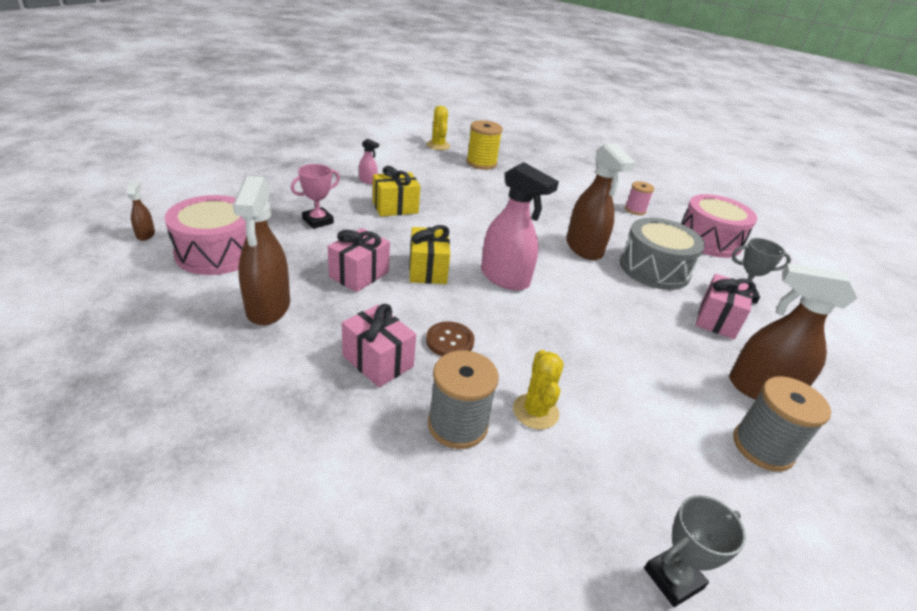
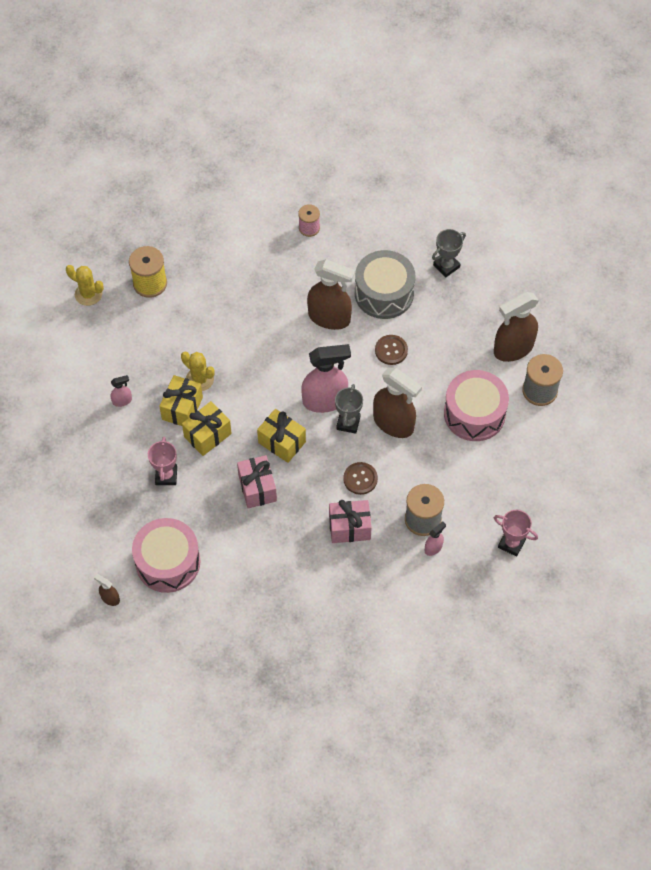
camera: 45 degrees left, 25 degrees up
brown spray bottle [233,176,290,325] -> brown spray bottle moved to [373,367,422,438]
yellow cactus [513,350,564,429] -> yellow cactus moved to [181,352,215,391]
grey trophy [644,495,746,607] -> grey trophy moved to [335,384,363,434]
pink drum [681,194,757,258] -> pink drum moved to [444,370,509,441]
pink gift [696,274,756,339] -> none
none -> yellow gift [182,401,232,456]
none -> brown button [375,335,408,365]
none -> pink spray bottle [425,521,446,556]
none -> pink trophy [494,510,538,557]

